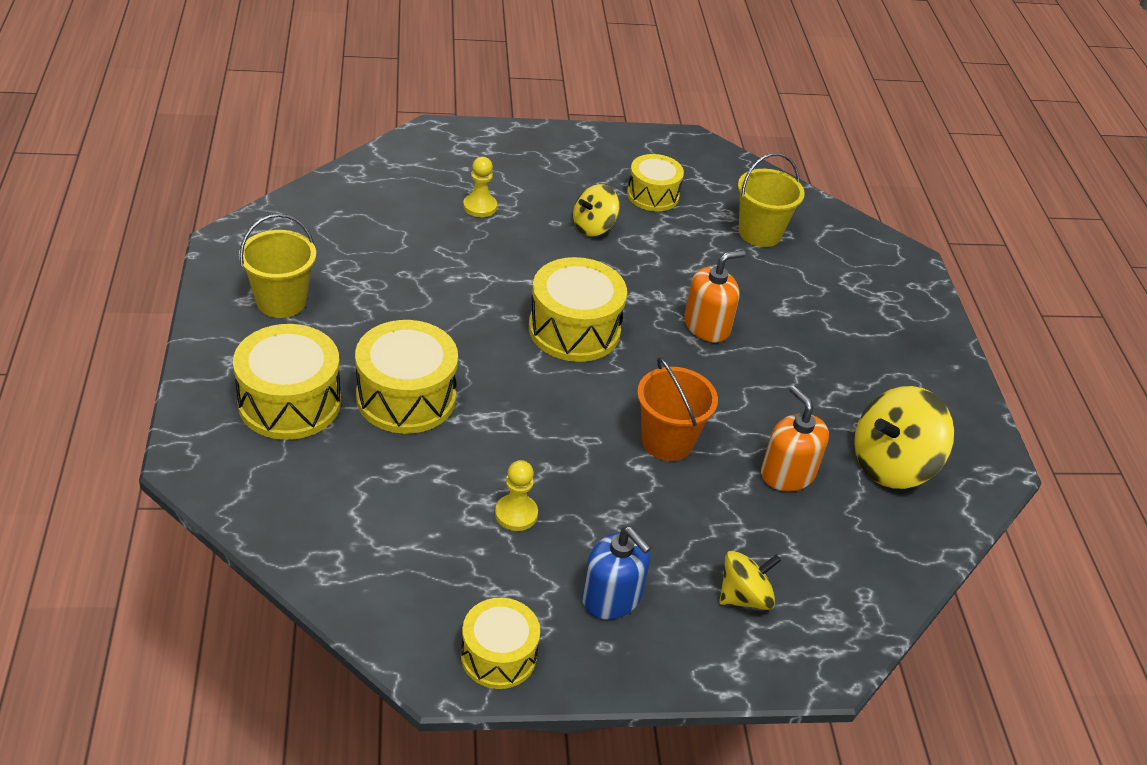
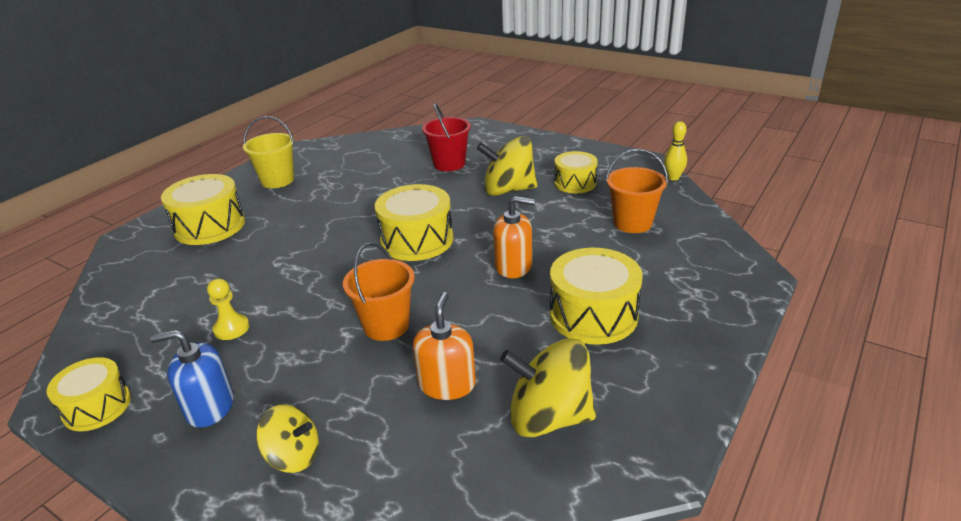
camera: 45 degrees right, 10 degrees down
yellow drum [355,320,458,434] -> yellow drum moved to [550,248,643,345]
yellow pawn [463,157,497,217] -> red bucket [422,103,471,171]
yellow spinning top [573,184,619,236] -> yellow spinning top [477,136,537,196], size x1.64
blue soap dispenser [582,527,651,619] -> blue soap dispenser turned 90 degrees clockwise [150,329,234,428]
yellow bucket [738,153,805,247] -> orange bucket [605,149,668,233]
none -> yellow bowling pin [664,121,687,181]

